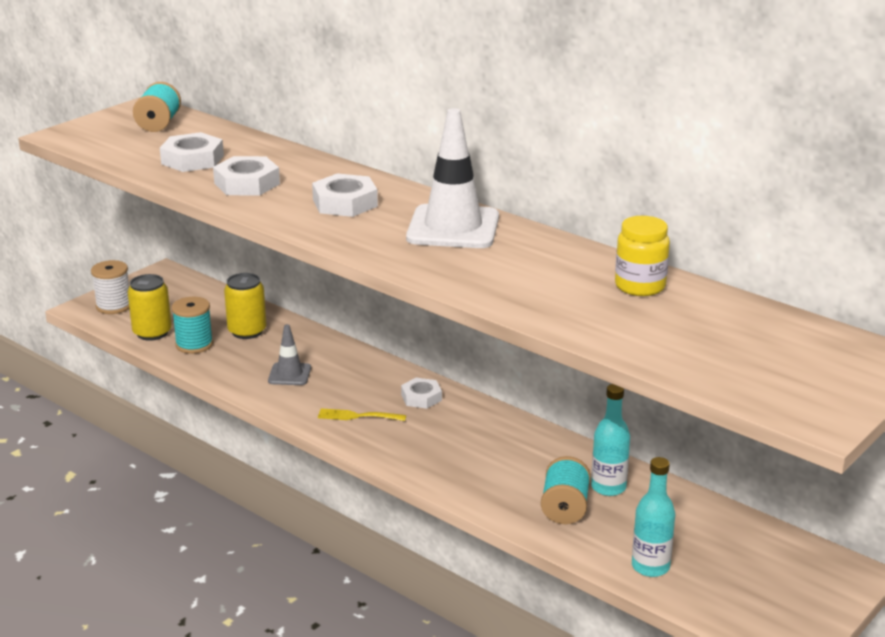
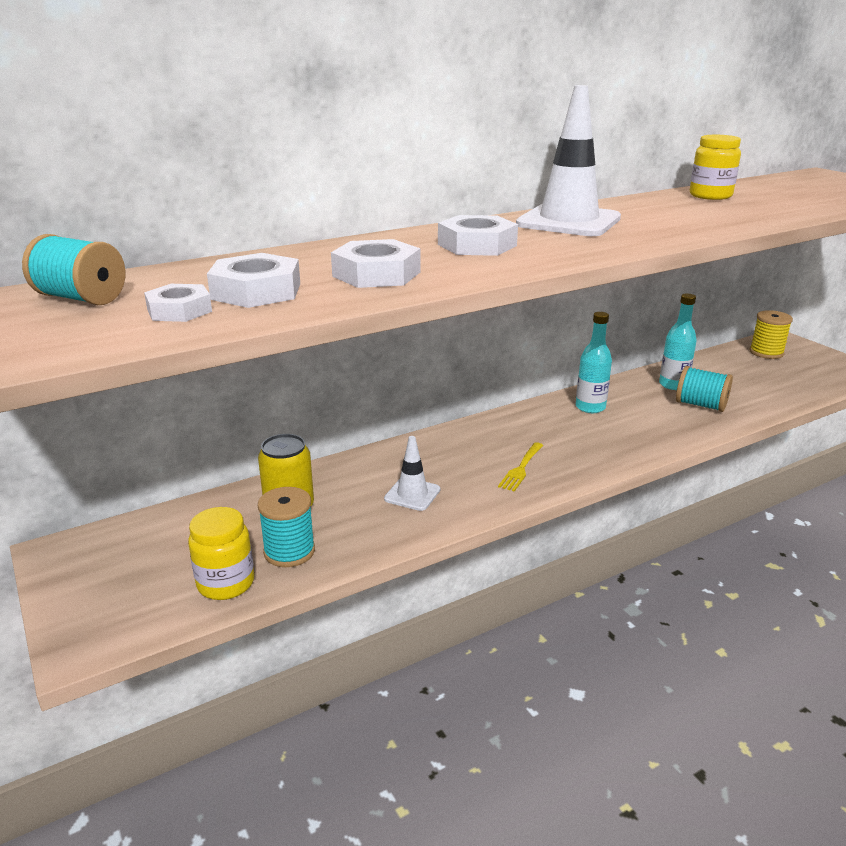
camera: 70 degrees left, 0 degrees up
white spool [91,260,129,314] -> none
yellow can [127,274,172,341] -> yellow jar [188,507,254,600]
grey traffic cone [268,324,311,385] -> white traffic cone [384,436,440,511]
white nut [401,378,442,409] -> white nut moved to [144,284,212,322]
turquoise bottle [632,457,675,577] -> turquoise bottle moved to [576,312,612,413]
none -> yellow spool [750,310,793,359]

